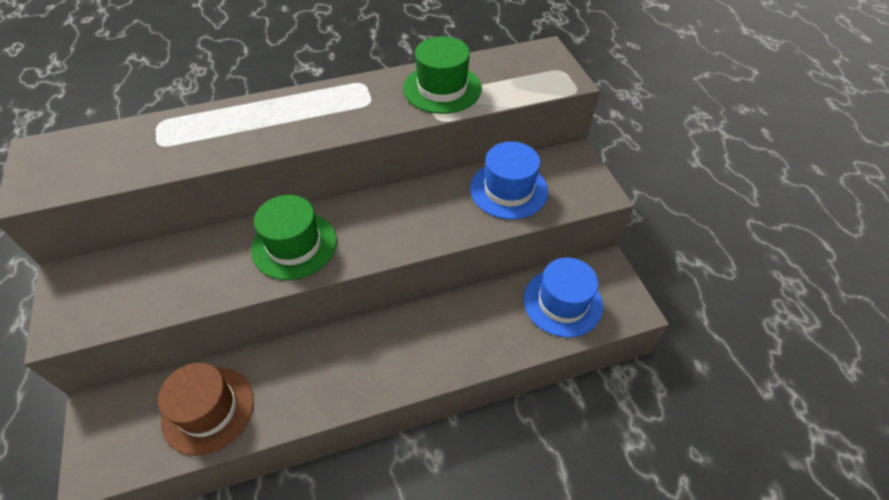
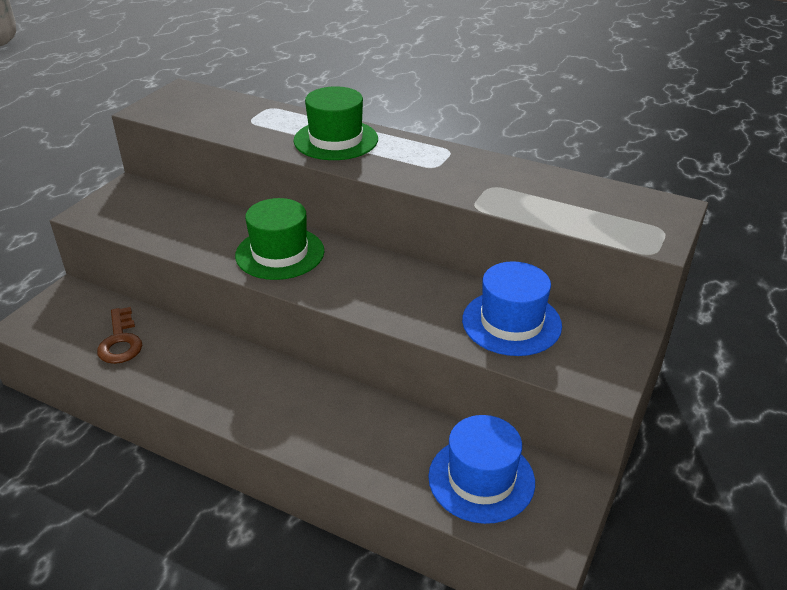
camera: 45 degrees right, 15 degrees down
brown hat [158,363,254,456] -> brown key [97,307,142,364]
green hat [403,36,482,114] -> green hat moved to [294,86,378,160]

